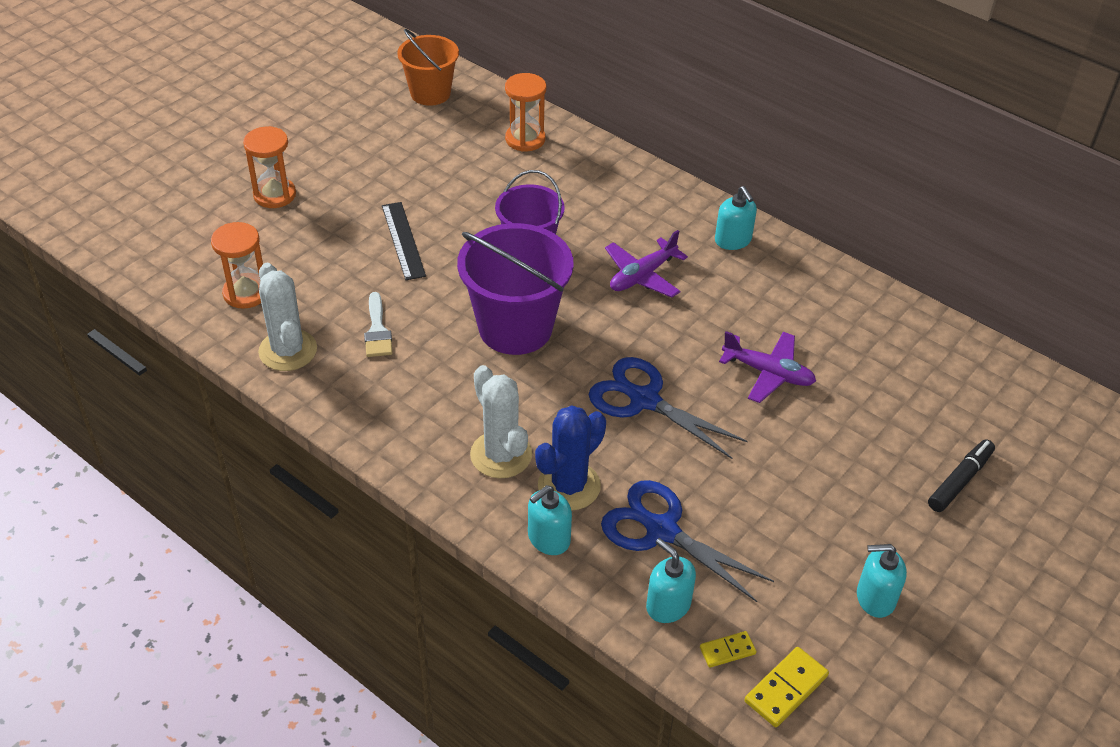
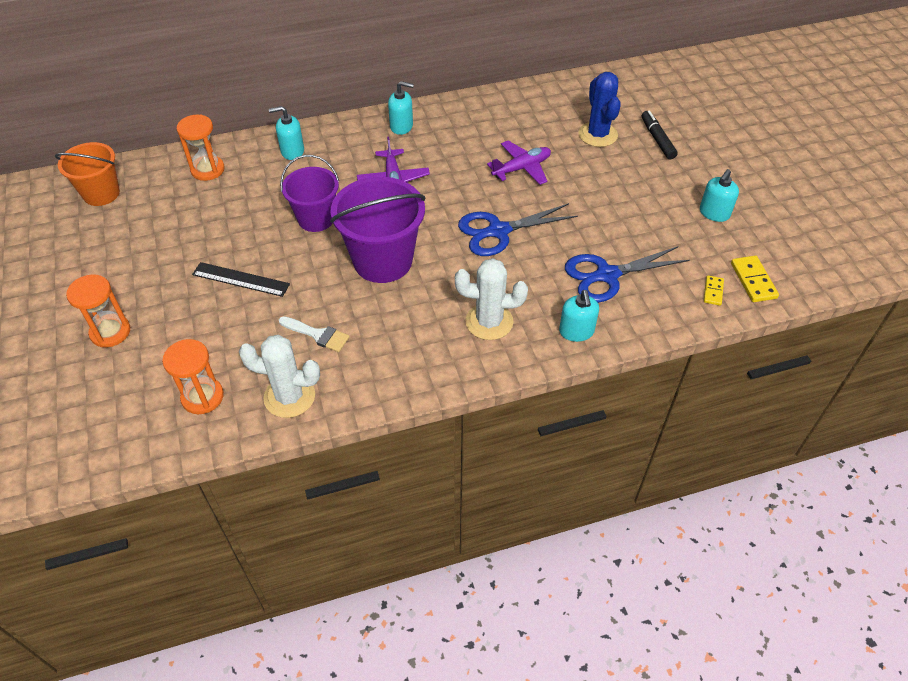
camera: 55 degrees left, 5 degrees up
blue cactus [535,405,606,511] -> blue cactus moved to [578,72,621,147]
turquoise soap dispenser [646,538,696,623] -> turquoise soap dispenser moved to [269,106,304,160]

